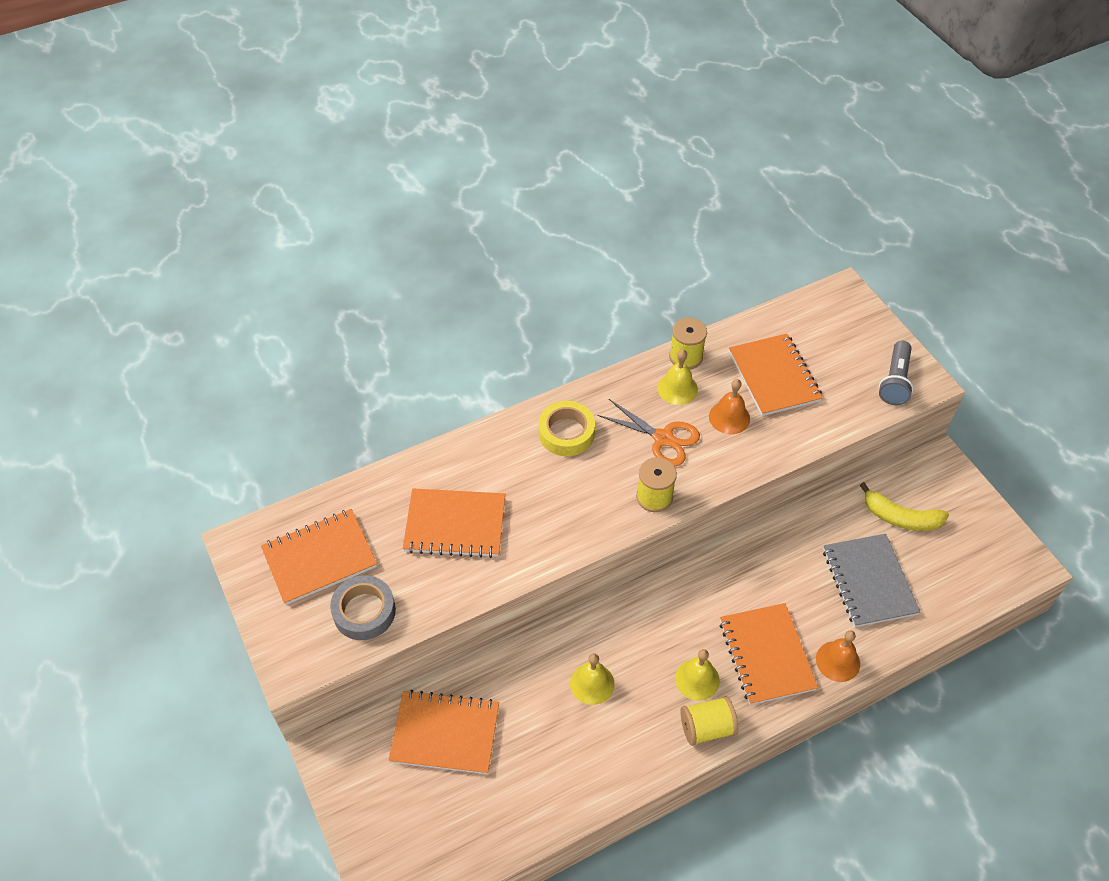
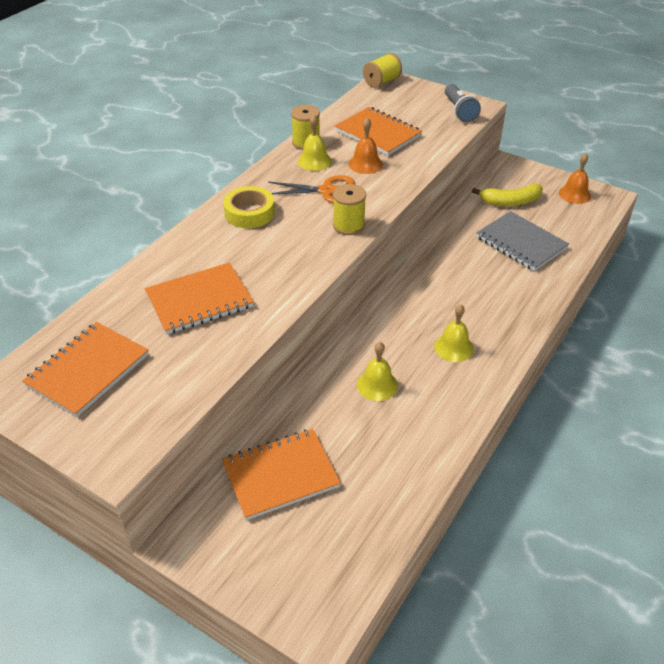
camera: 30 degrees left, 10 degrees down
grey tape [330,575,396,640] -> none
yellow spool [681,696,738,746] -> yellow spool moved to [363,53,402,88]
orange notebook [720,603,818,705] -> none
orange bell [816,630,860,682] -> orange bell moved to [559,153,591,204]

